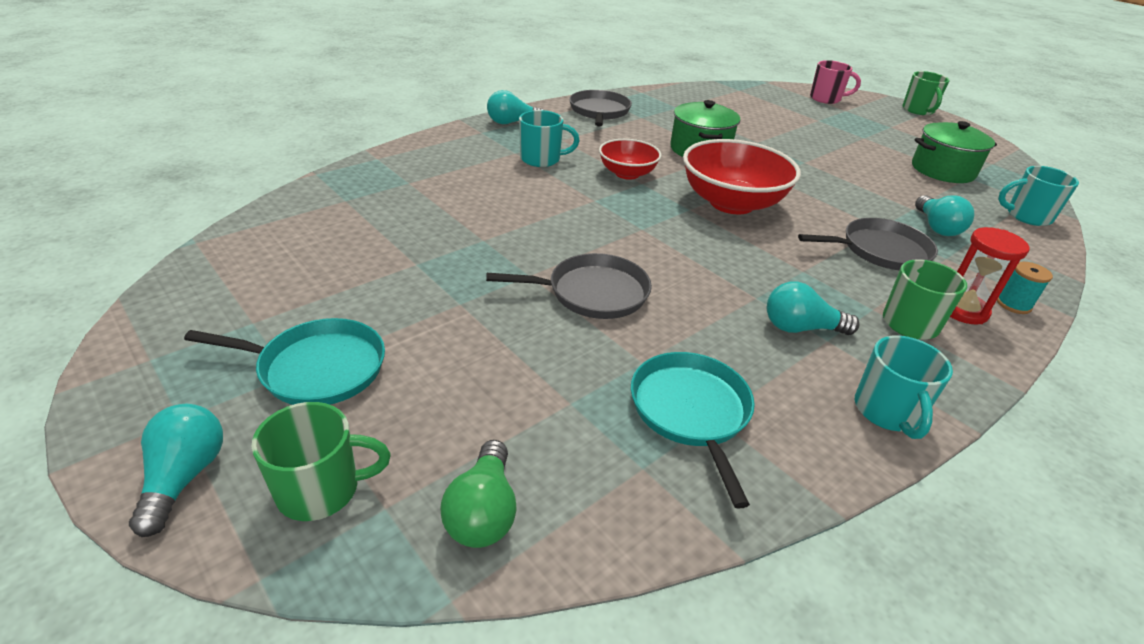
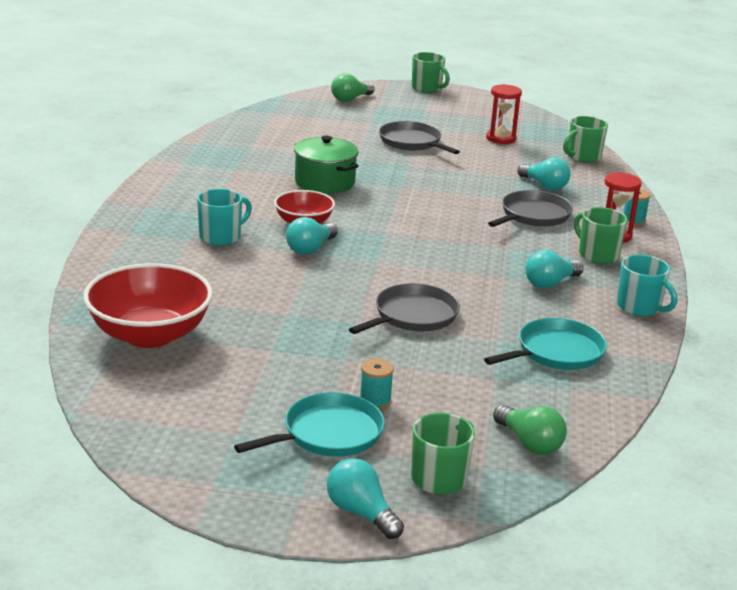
camera: 40 degrees left, 10 degrees down
turquoise light bulb [487,90,544,124] -> turquoise light bulb moved to [286,217,338,254]
grey pan [569,90,632,126] -> grey pan moved to [379,121,460,154]
turquoise pan [631,352,755,509] -> turquoise pan turned 105 degrees clockwise [484,318,607,370]
red bowl [683,139,801,214] -> red bowl moved to [83,263,213,348]
pink mug [810,60,861,104] -> green light bulb [331,73,375,102]
green pot [912,121,997,183] -> red hourglass [486,84,522,144]
turquoise mug [998,166,1079,226] -> green mug [563,116,608,163]
none -> turquoise spool [360,358,394,410]

